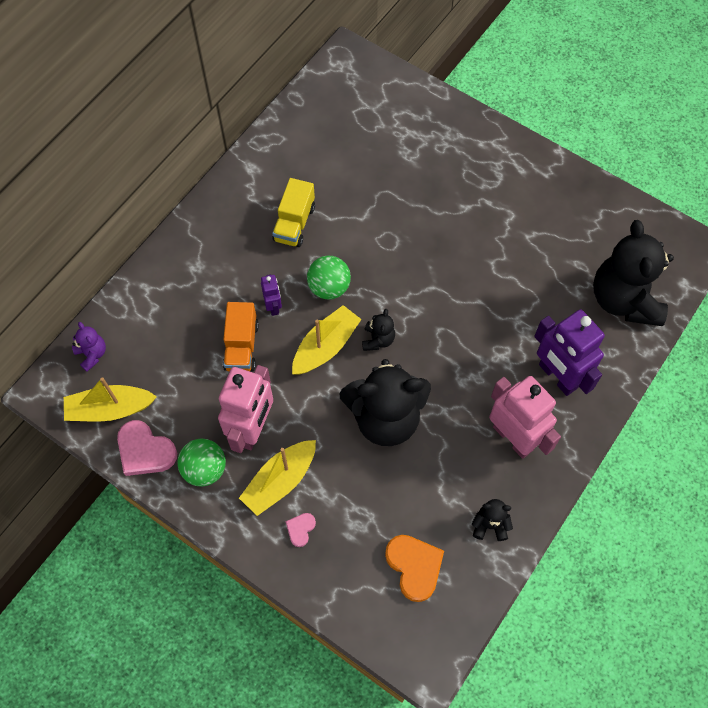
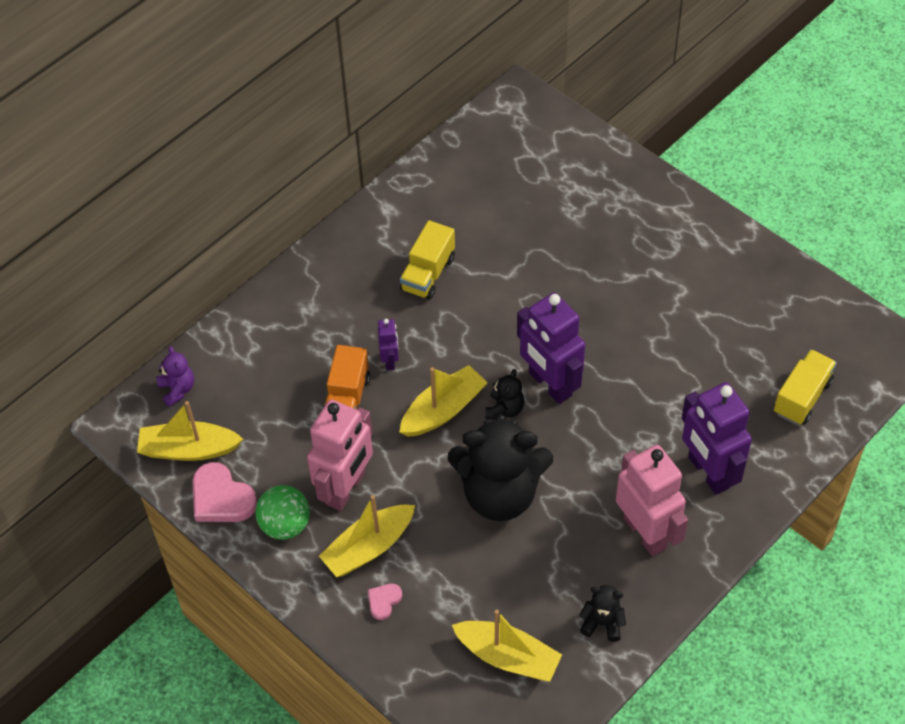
camera: 10 degrees right, 10 degrees down
green ball [307,256,351,300] -> none
orange heart [385,535,444,602] -> yellow boat [452,610,562,682]
black teddy bear [593,220,674,326] -> yellow truck [774,349,837,425]
none -> purple robot [517,292,585,404]

